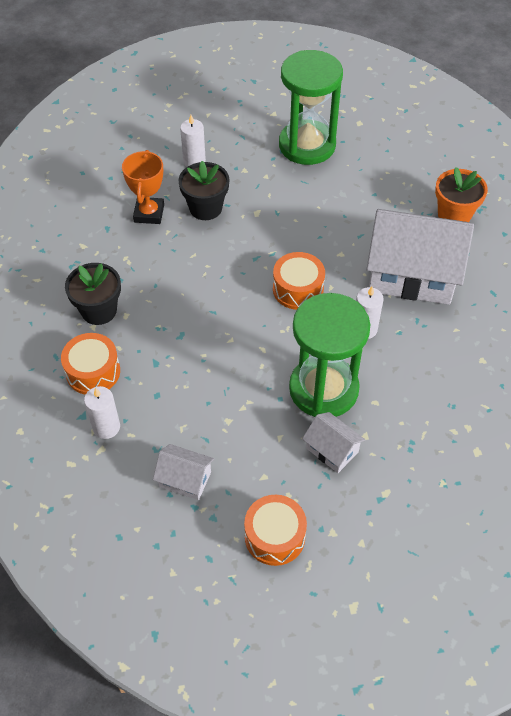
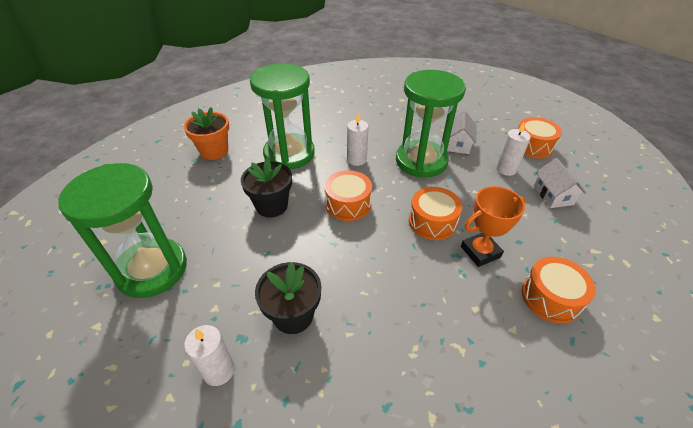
camera: 120 degrees left, 10 degrees down
black flower pot [65,263,121,325] -> black flower pot moved to [241,158,292,218]
white candle [84,386,120,439] -> white candle moved to [496,123,531,176]
orange trophy [122,150,164,224] -> orange trophy moved to [461,186,526,267]
white house [367,209,474,305] -> green hourglass [250,64,315,169]
none -> orange drum [409,187,462,240]

